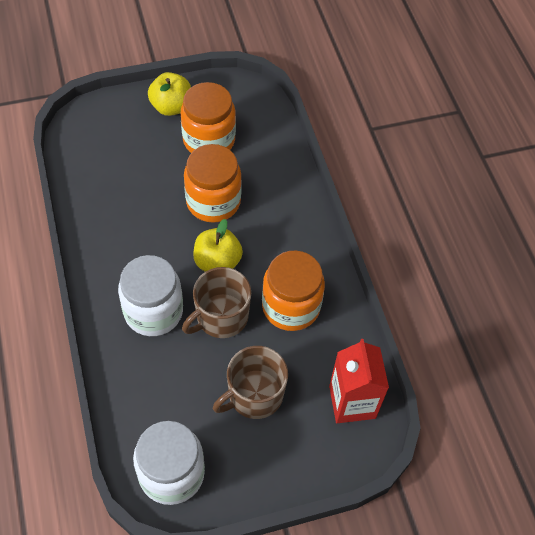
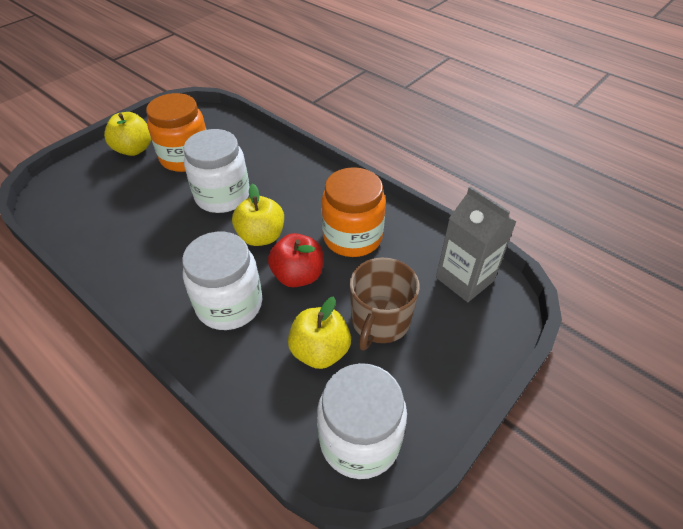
camera: 30 degrees left, 10 degrees down
brown mug [182,267,251,338] -> red apple [268,233,323,287]
orange jar [184,144,242,223] -> white jar [184,129,250,213]
red carton [329,339,389,423] -> grey carton [436,186,517,302]
none -> yellow apple [288,296,351,369]

